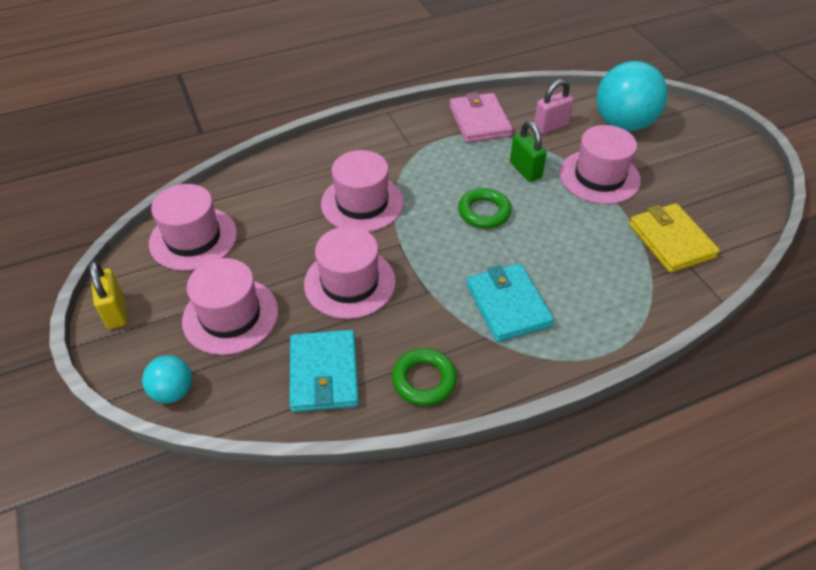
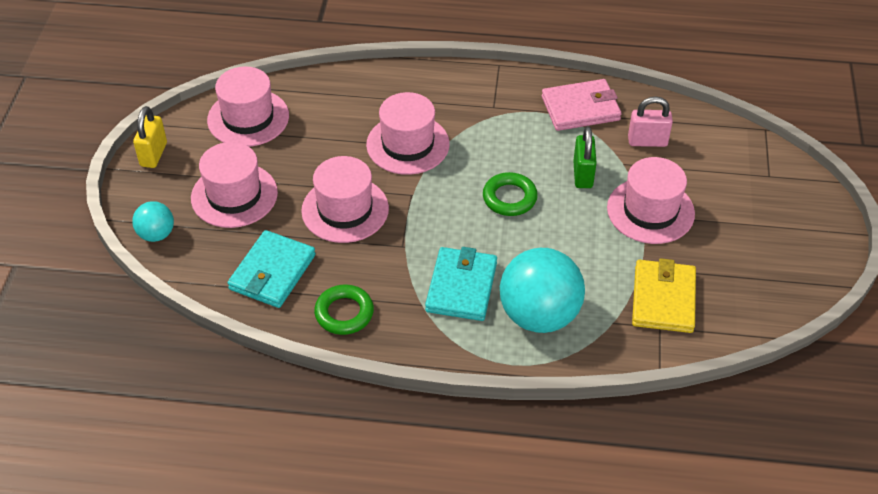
camera: 30 degrees right, 0 degrees up
pink wallet [450,92,513,143] -> pink wallet turned 60 degrees clockwise [542,79,621,131]
turquoise ball [596,61,668,131] -> turquoise ball moved to [500,248,585,333]

